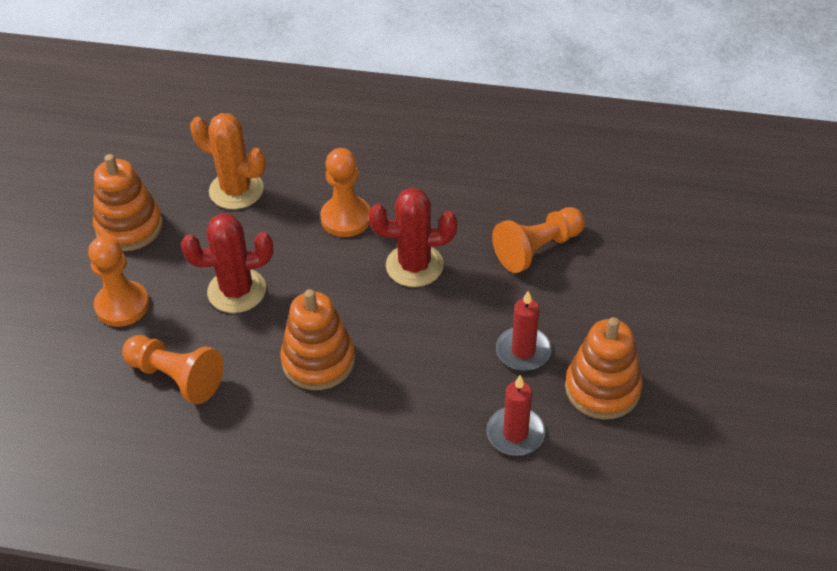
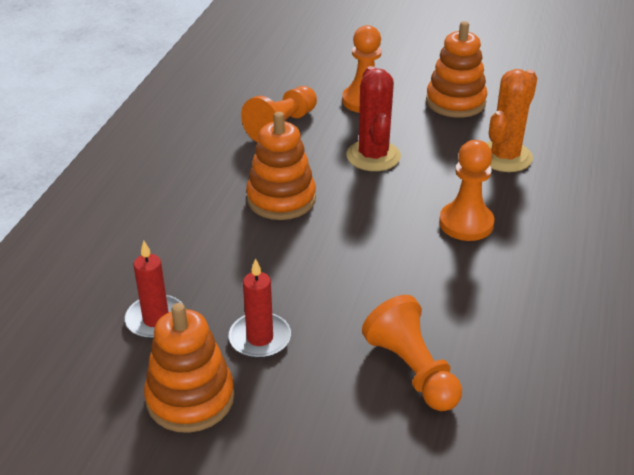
camera: 95 degrees right, 10 degrees down
red cactus [369,188,457,287] -> none

